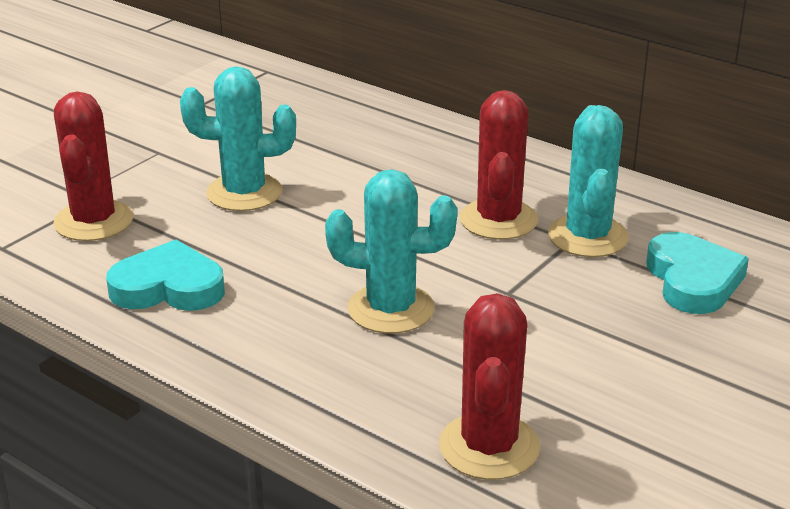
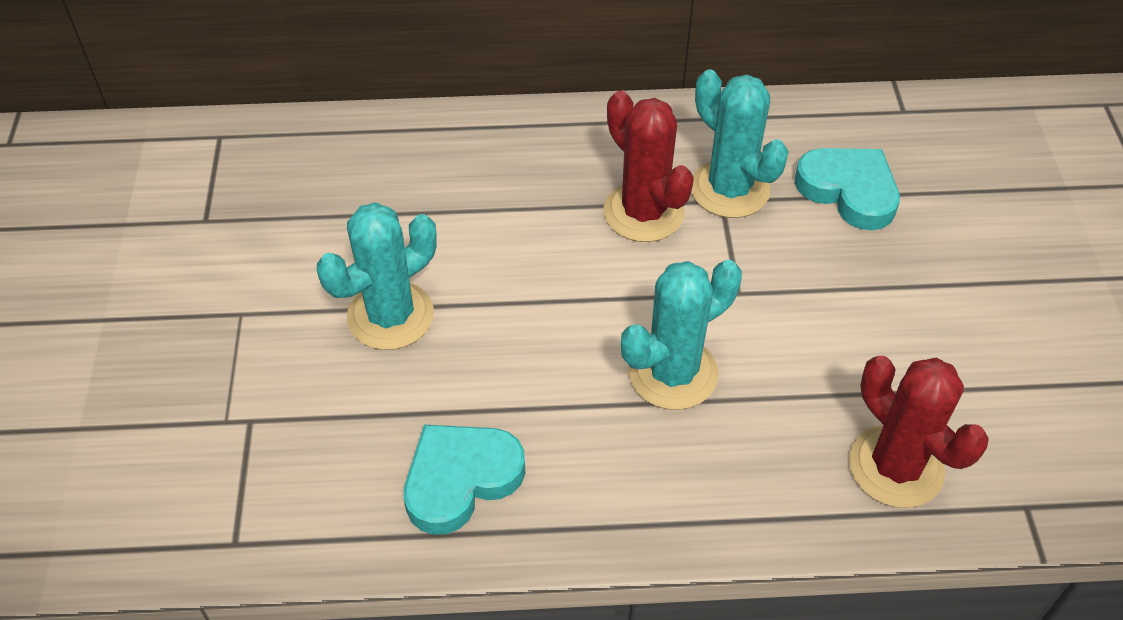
camera: 40 degrees left, 20 degrees up
red cactus [53,91,133,241] -> none

